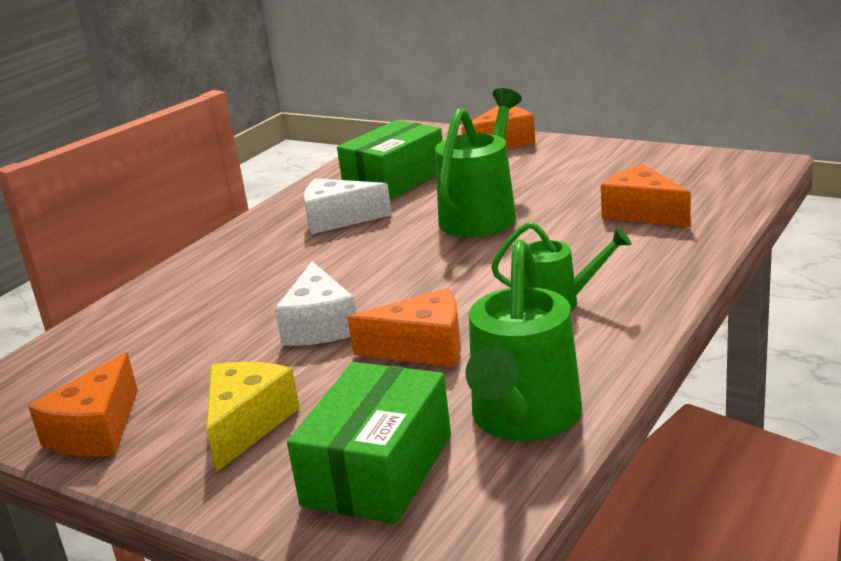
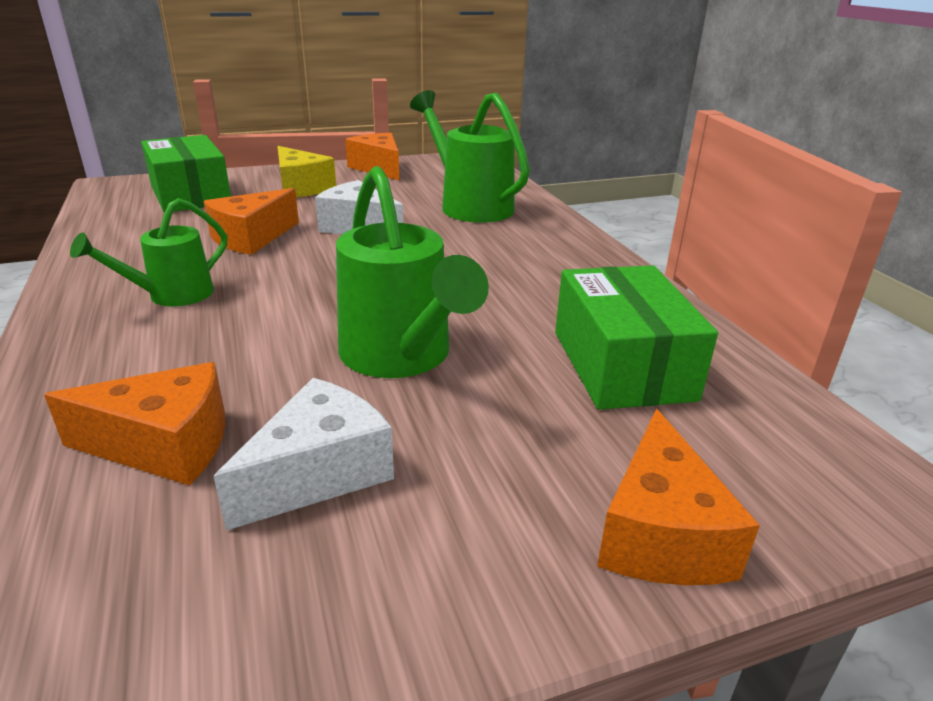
camera: 125 degrees right, 5 degrees up
white cheese [304,178,392,234] -> white cheese moved to [213,378,394,531]
green watering can [465,240,582,441] -> green watering can moved to [410,90,530,223]

